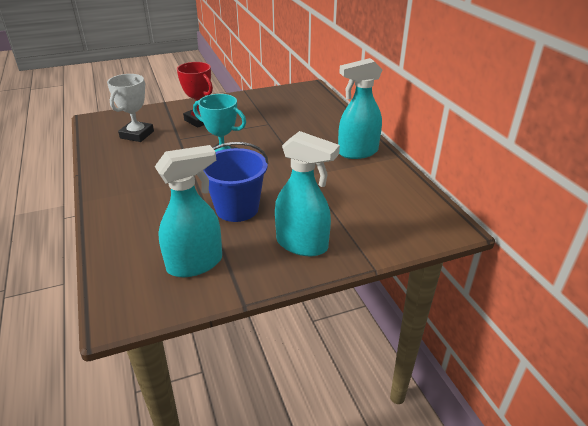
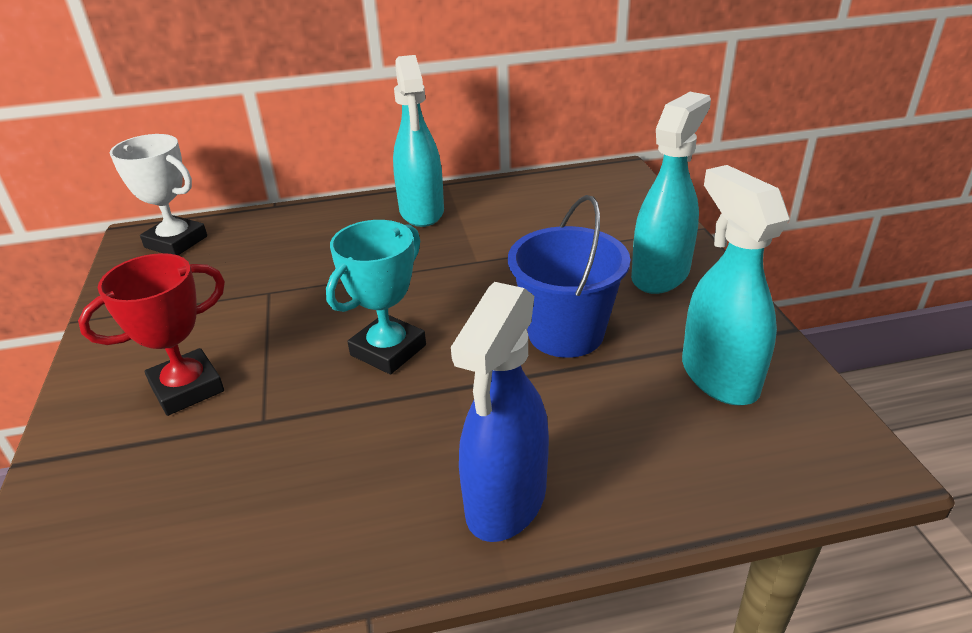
camera: 80 degrees left, 0 degrees up
white trophy [107,74,154,142] -> white trophy moved to [110,134,207,255]
none -> blue spray bottle [451,282,549,542]

